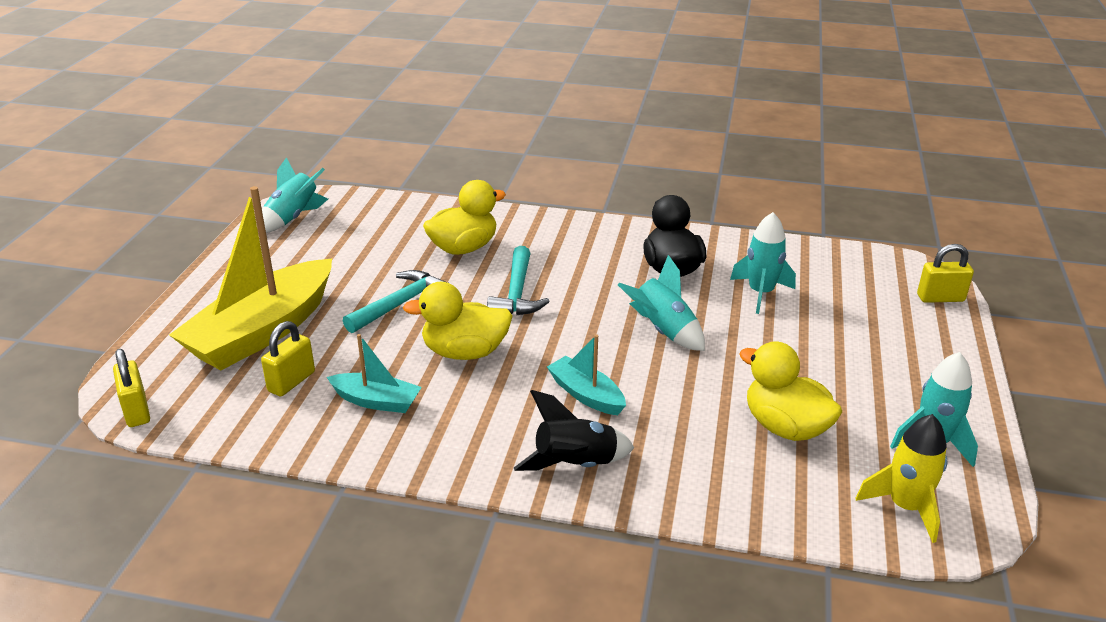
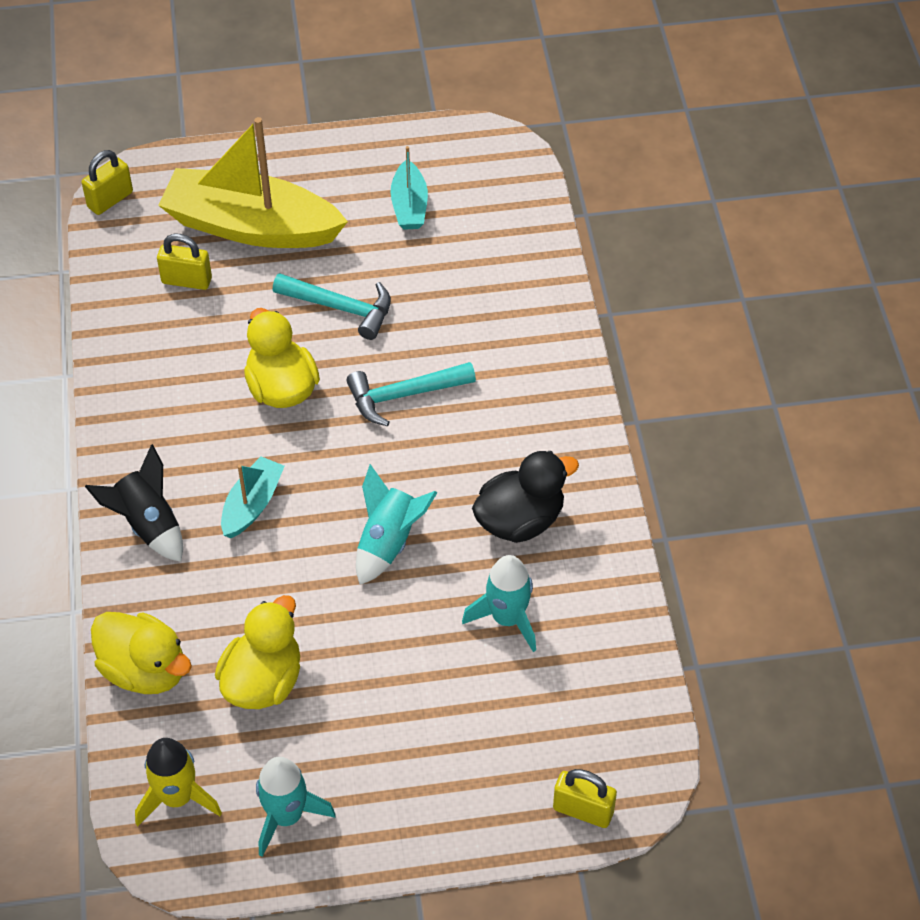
camera: 70 degrees right, 20 degrees up
turquoise rocket [262,157,328,233] -> none
turquoise boat [327,334,422,413] -> turquoise boat moved to [391,146,428,230]
yellow duck [423,180,506,255] -> yellow duck moved to [91,612,192,694]
yellow padlock [917,244,974,303] -> yellow padlock turned 45 degrees counterclockwise [553,769,617,828]

